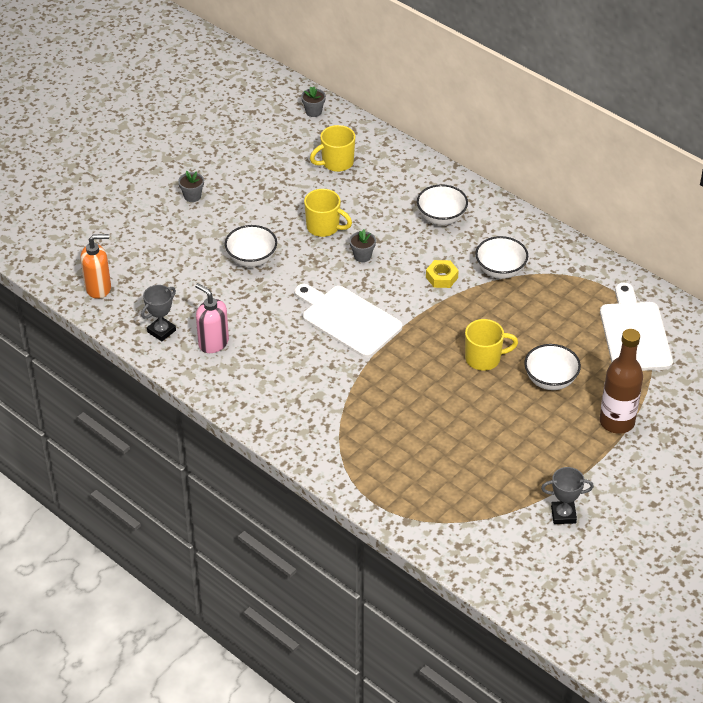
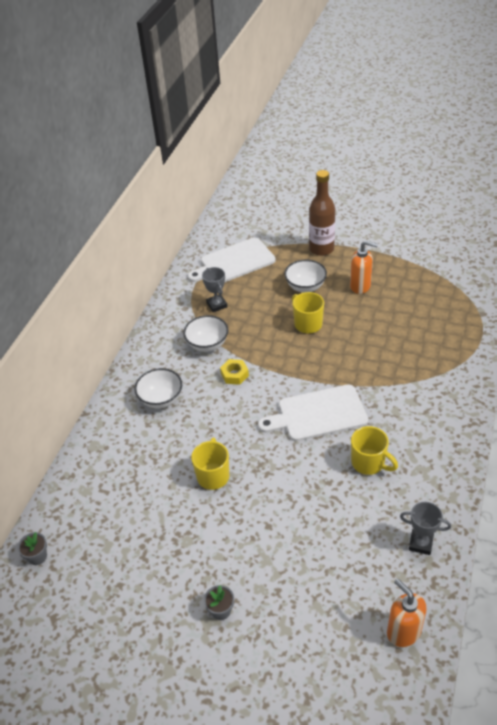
camera: 110 degrees left, 0 degrees up
pink soap dispenser [195,283,229,353] -> none
white bowl [225,225,277,267] -> none
white cutting board [294,284,403,358] -> white cutting board turned 60 degrees clockwise [258,384,368,441]
yellow mug [310,125,355,172] -> yellow mug moved to [351,426,398,475]
grey flower pot [349,229,376,262] -> none
grey trophy [541,467,594,524] -> grey trophy moved to [202,267,227,312]
none -> orange soap dispenser [350,241,378,294]

